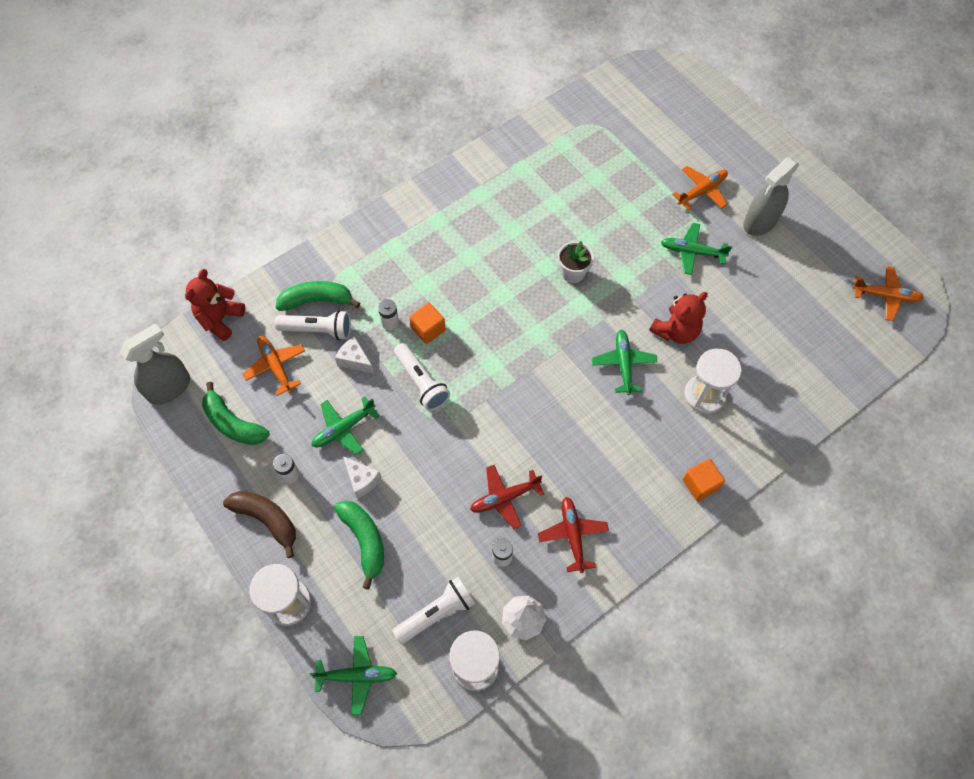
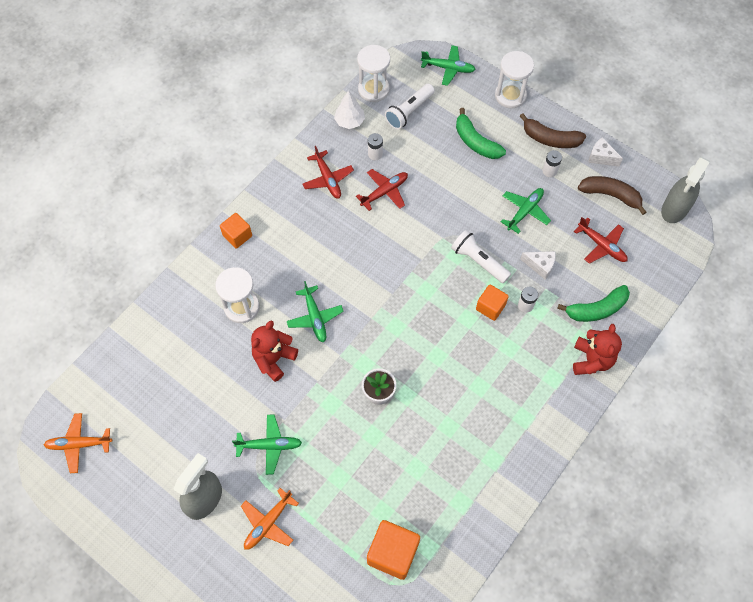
camera: 165 degrees right, 0 degrees up
red teddy bear [185,269,245,341] -> red teddy bear moved to [573,324,622,375]
green banana [202,382,270,445] -> brown banana [578,176,647,215]
orange plane [242,336,305,396] -> red plane [574,217,628,264]
white flashlight [275,310,351,340] -> none
green plane [310,636,397,715] -> green plane turned 150 degrees counterclockwise [421,45,476,86]
white cheese [343,456,382,498] -> white cheese moved to [588,137,623,167]
none -> orange cube [367,520,420,580]

